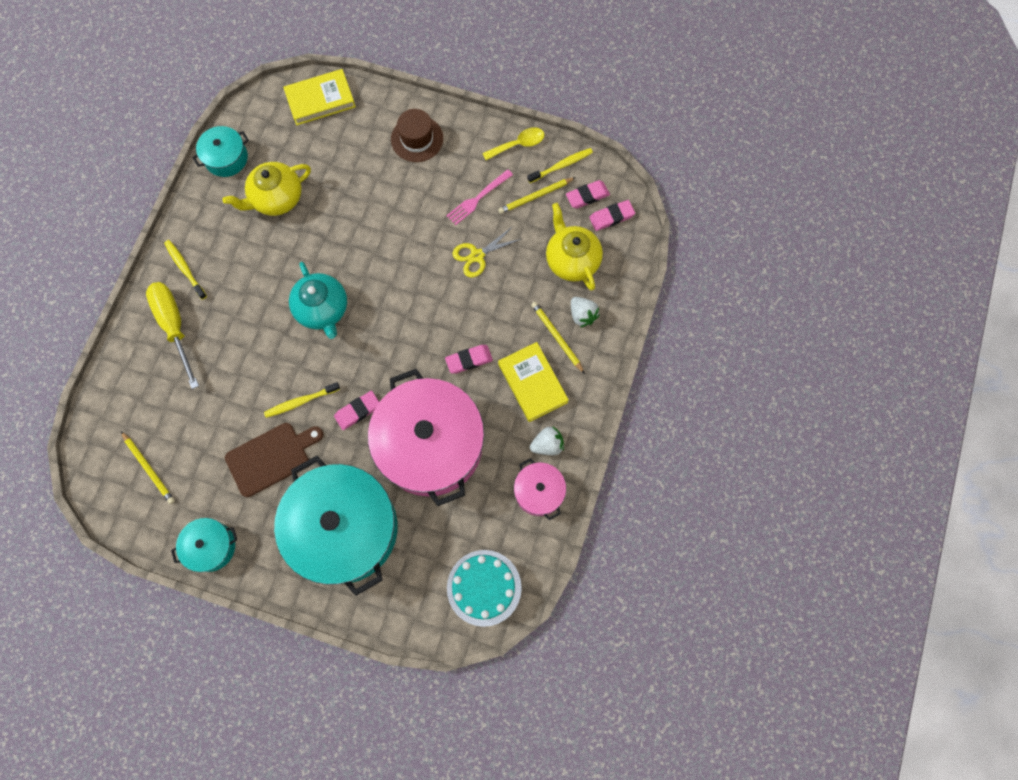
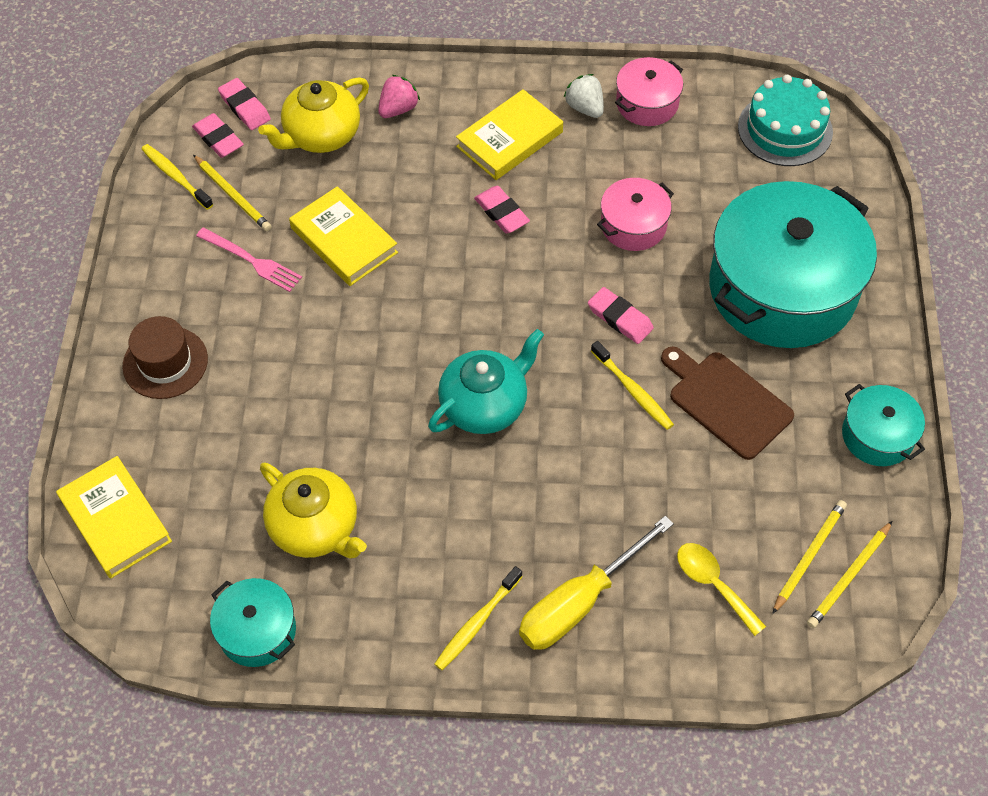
camera: 105 degrees left, 15 degrees down
pink pot [368,369,484,506] -> pink pot [597,178,674,251], size x0.46
yellow scissors [453,226,521,278] -> yellow book [289,186,398,286]
yellow spoon [482,127,544,160] -> yellow spoon moved to [677,543,766,636]
yellow pencil [531,302,585,374] -> yellow pencil moved to [807,521,892,628]
white strawberry [571,297,600,328] -> pink strawberry [378,75,420,118]

